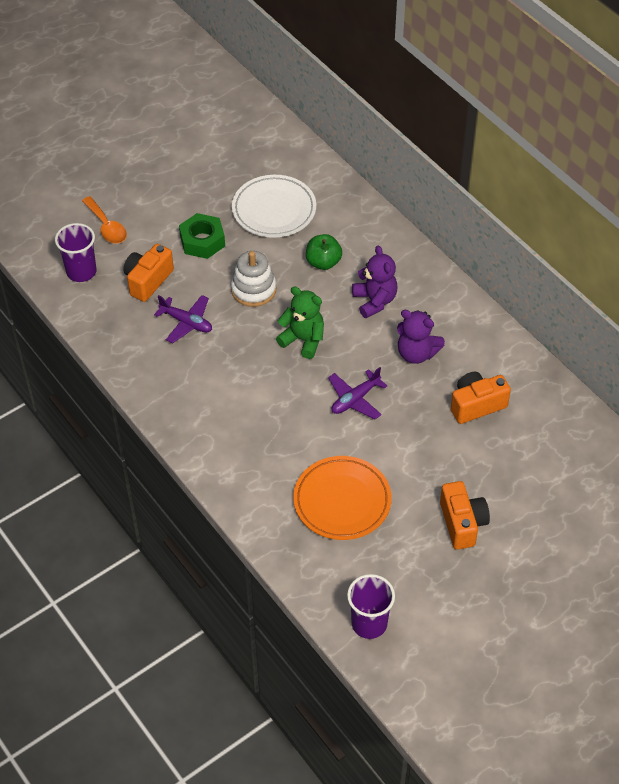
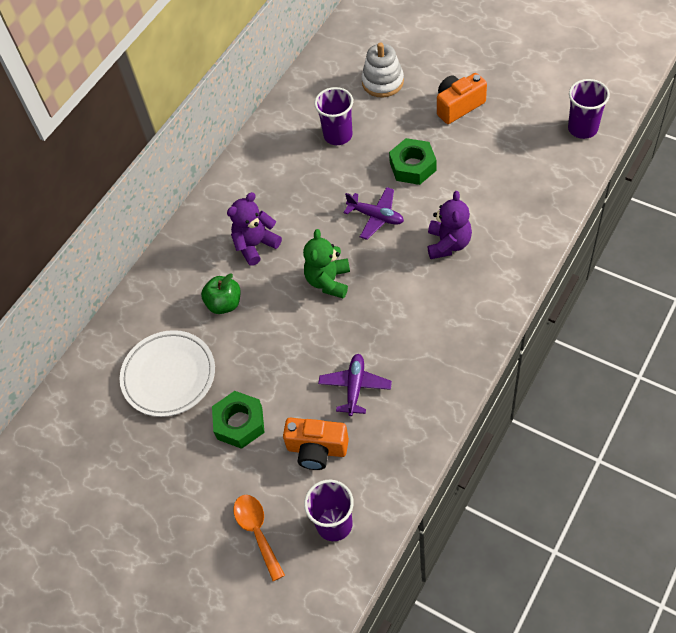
camera: 105 degrees left, 5 degrees up
orange spoon [82,196,127,243] -> orange spoon turned 60 degrees counterclockwise [233,495,285,581]
white stacking toy [231,251,276,307] -> white stacking toy moved to [361,43,404,98]
orange plate [293,456,392,540] -> none
purple teddy bear [397,310,445,364] -> purple teddy bear moved to [427,191,472,259]
orange camera [451,372,511,424] -> purple cup [314,87,353,145]
none -> green nut [389,138,437,185]

